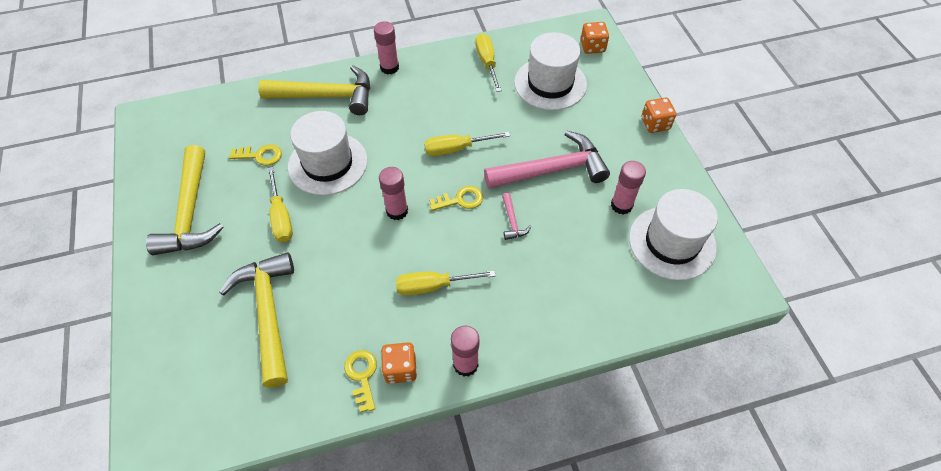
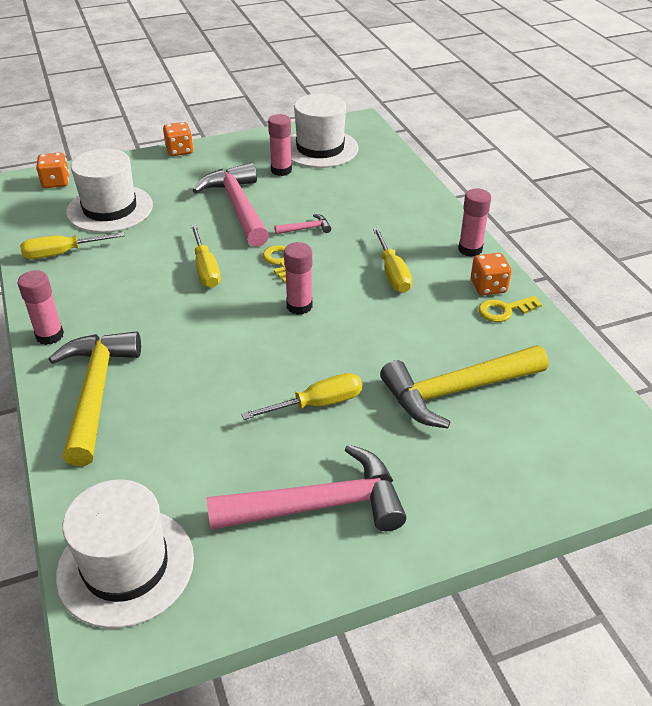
camera: 95 degrees left, 15 degrees down
yellow hammer [146,145,224,255] -> pink hammer [207,444,406,531]
yellow key [229,144,282,166] -> none
white hat [288,111,368,195] -> white hat moved to [56,479,194,628]

